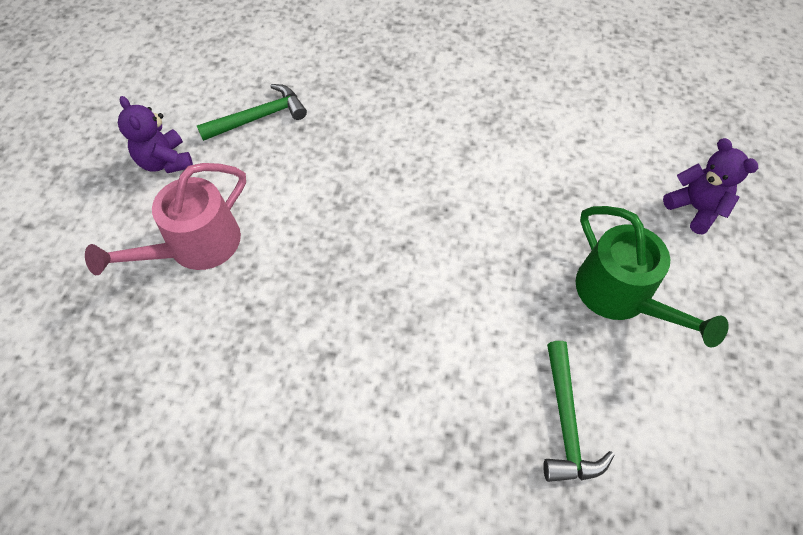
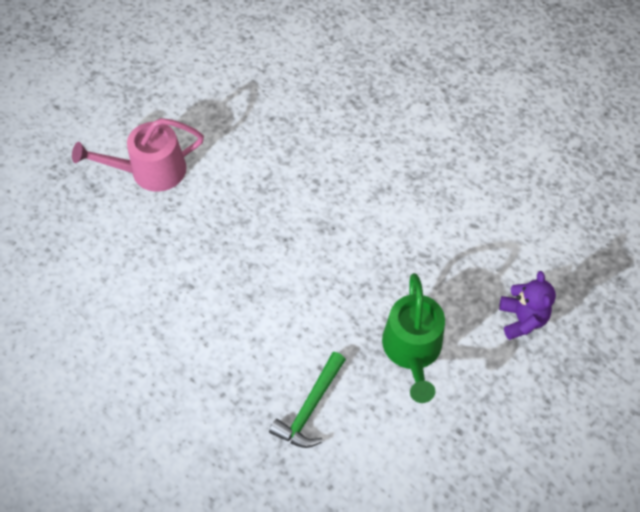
camera: 30 degrees right, 0 degrees up
purple teddy bear [118,96,193,173] -> none
green hammer [196,84,307,141] -> none

